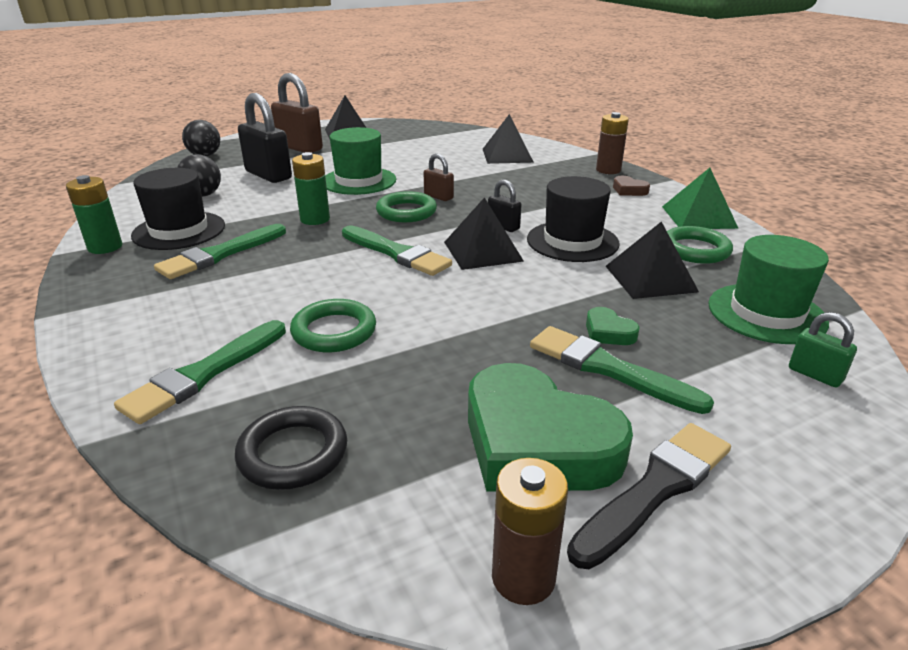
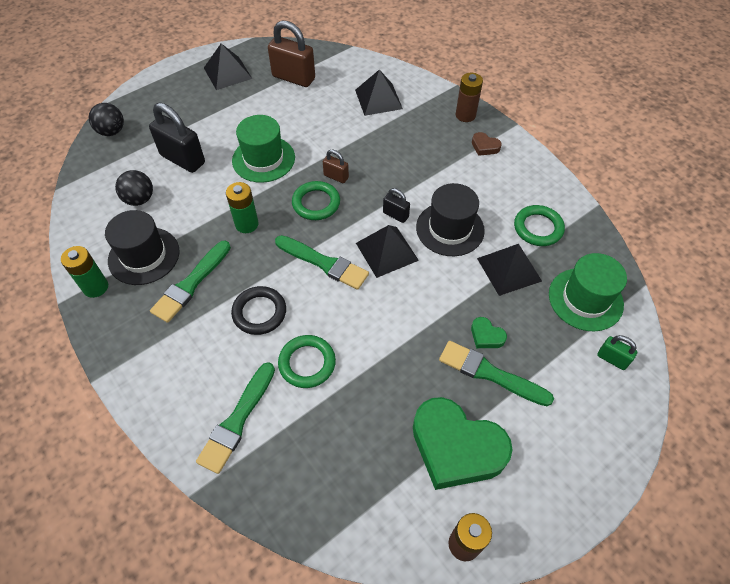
camera: 10 degrees left, 25 degrees up
black ring [235,406,347,490] -> black ring moved to [231,286,286,335]
brown padlock [271,73,323,153] -> brown padlock moved to [268,20,315,87]
black brush [567,423,731,569] -> none
green pyramid [662,168,739,229] -> none

